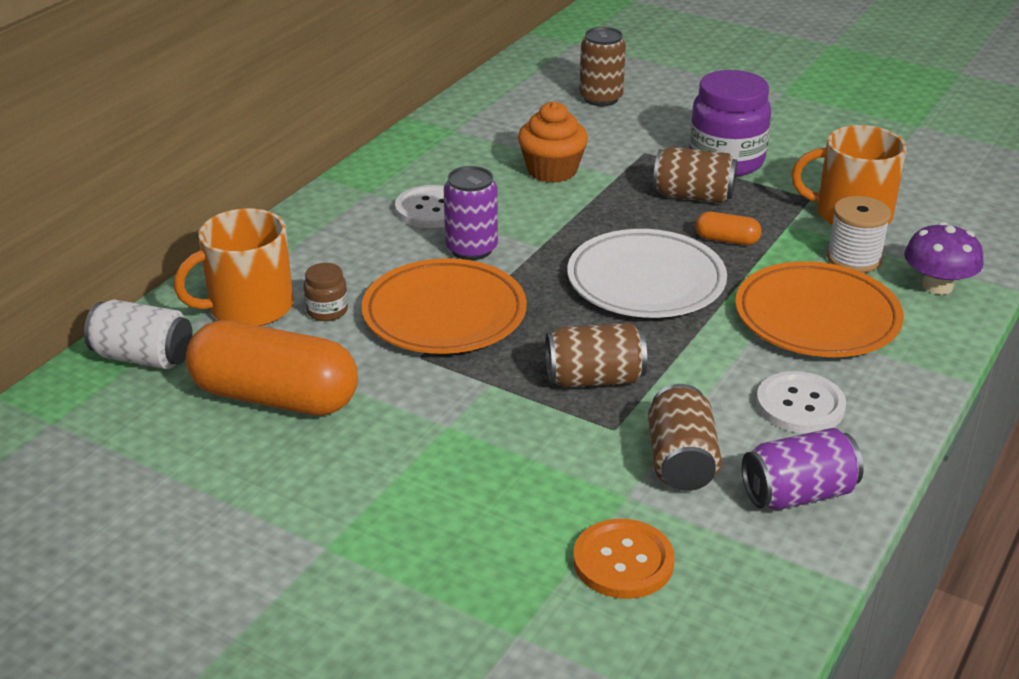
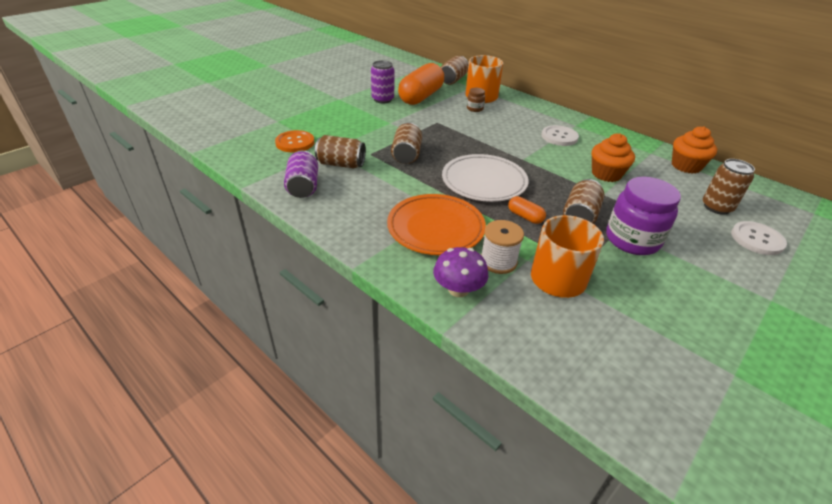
camera: 100 degrees right, 5 degrees up
white can [84,299,193,369] -> brown can [441,56,469,85]
orange plate [362,258,527,354] -> none
purple can [444,166,498,260] -> purple can moved to [371,60,394,104]
orange capsule [695,212,762,245] -> orange capsule turned 75 degrees counterclockwise [508,196,546,224]
white button [756,371,846,433] -> white button moved to [731,221,787,255]
none -> orange cupcake [672,126,717,174]

